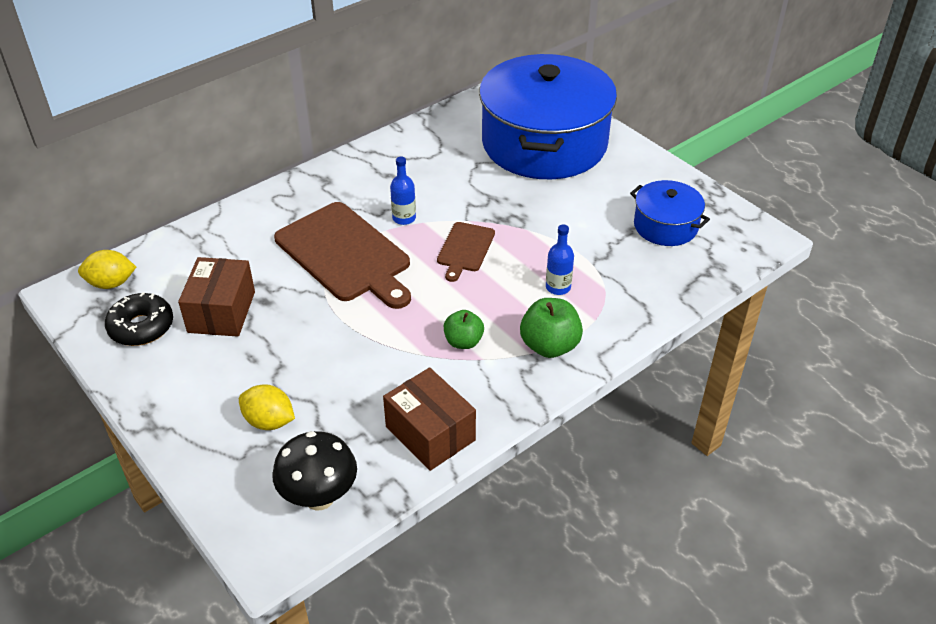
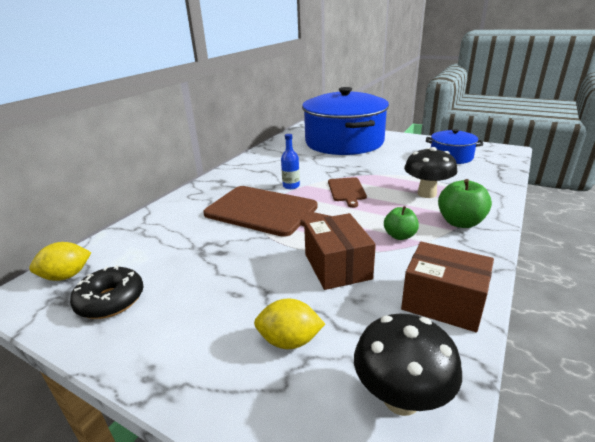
camera: 20 degrees left, 15 degrees down
brown box [178,257,255,337] -> brown box moved to [304,213,376,290]
blue bottle [546,224,574,295] -> black mushroom [404,147,457,198]

